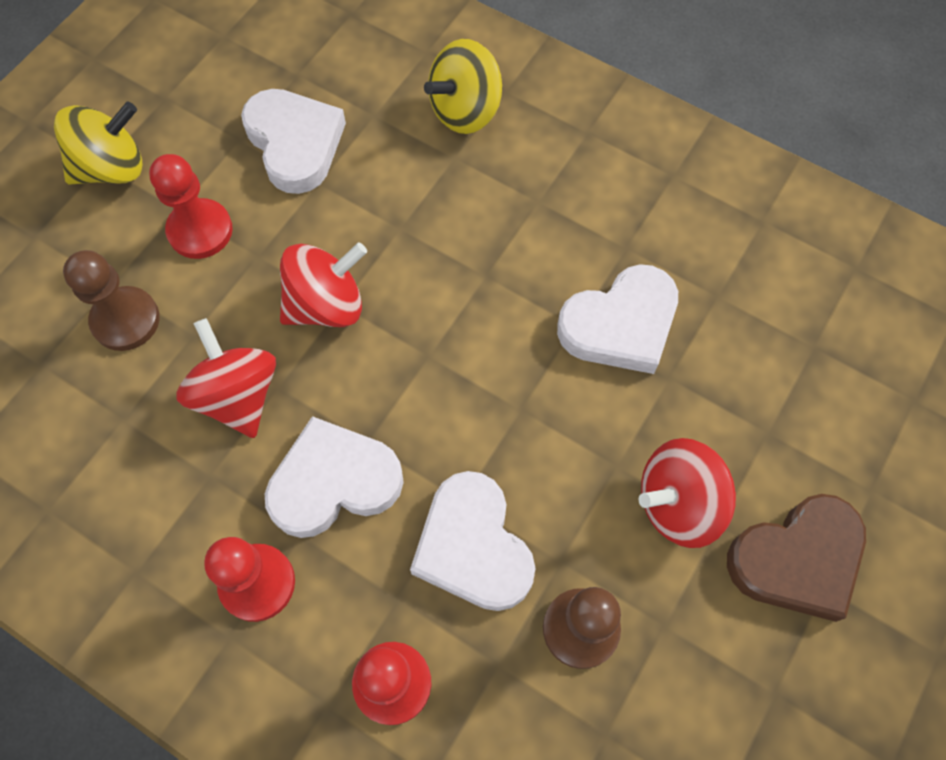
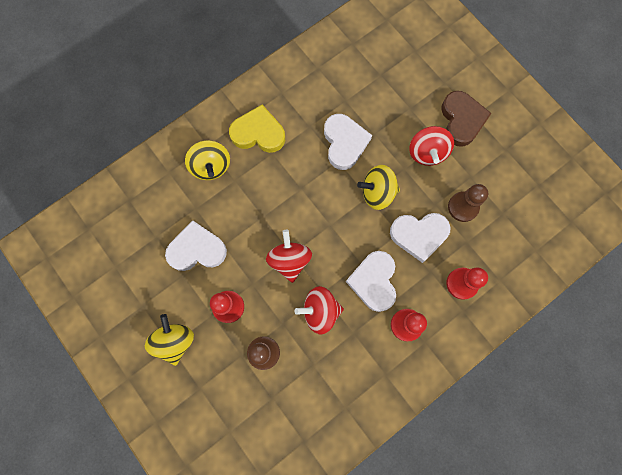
camera: 70 degrees left, 10 degrees up
none -> yellow heart [229,105,285,153]
none -> yellow spinning top [357,165,400,210]

